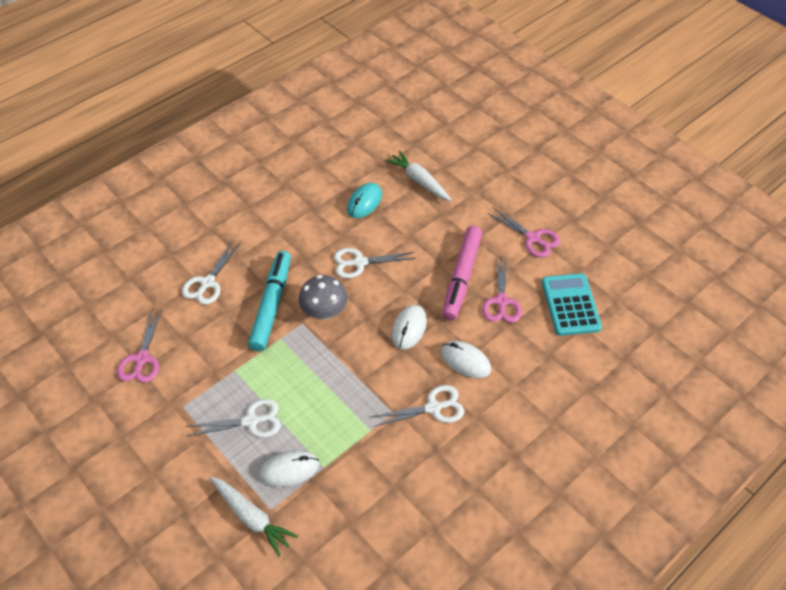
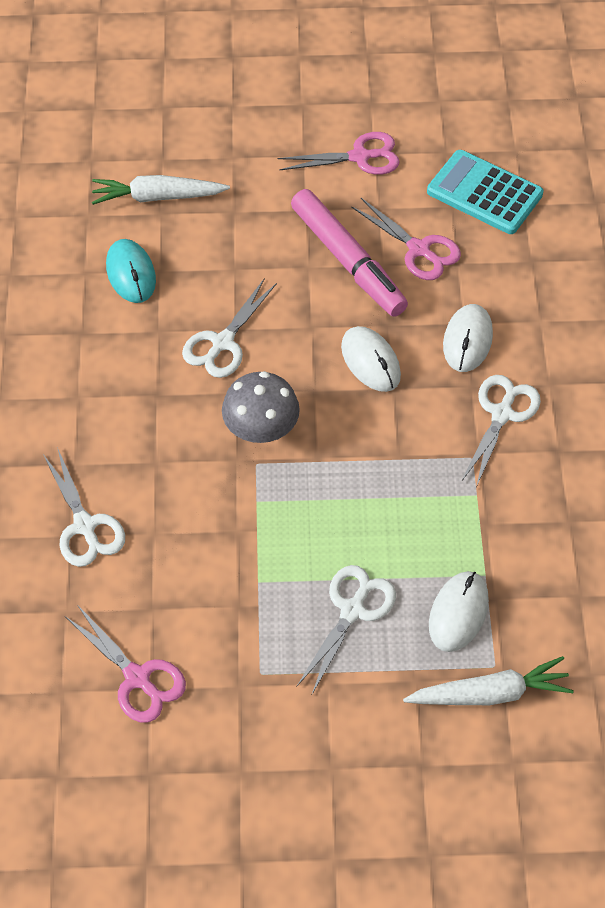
camera: 50 degrees left, 5 degrees up
turquoise marker [248,251,291,351] -> none
white mouse [441,341,491,378] -> white mouse turned 60 degrees counterclockwise [443,304,493,372]

